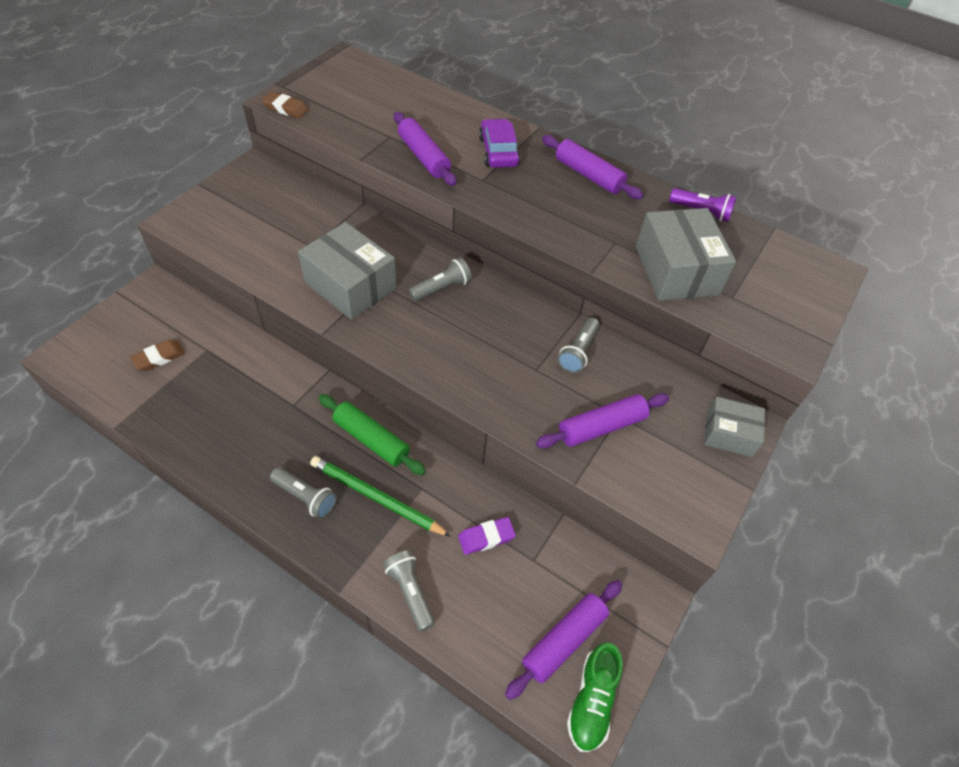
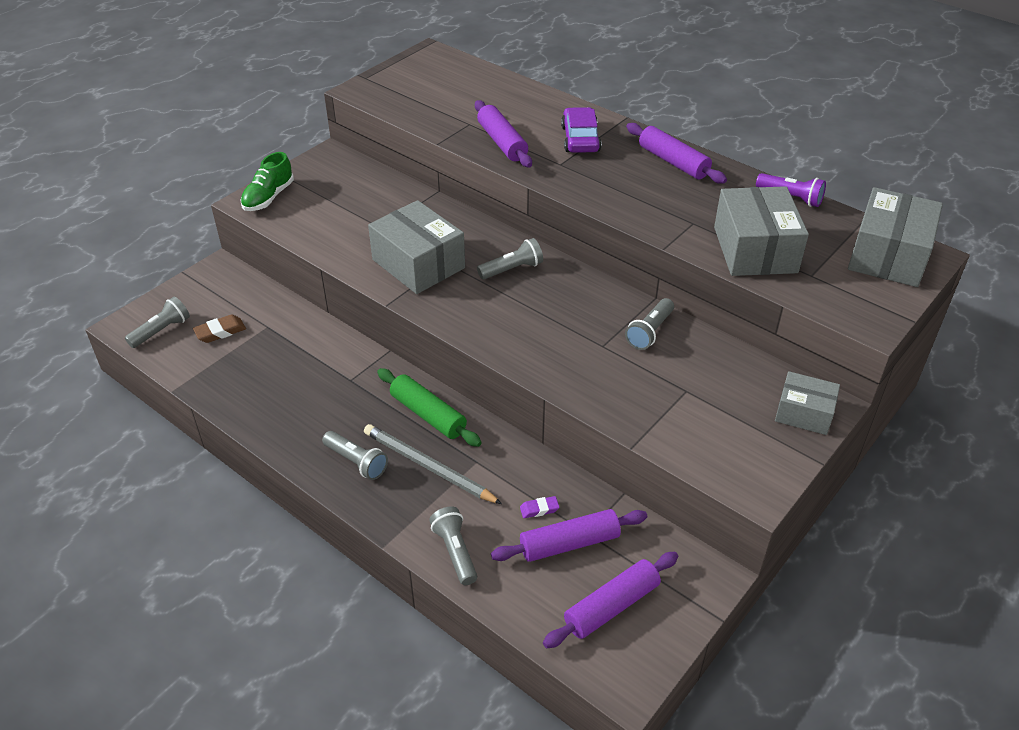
camera: 10 degrees right, 10 degrees down
brown eraser [262,92,308,118] -> none
green pencil [310,456,451,537] -> grey pencil [364,424,502,504]
purple eraser [458,517,516,555] -> purple eraser [520,496,559,518], size x0.66
purple rolling pin [536,393,669,448] -> purple rolling pin moved to [491,509,647,562]
green shoe [567,642,623,752] -> green shoe moved to [240,152,294,211]
none -> grey flashlight [125,297,190,348]
none -> grey box [848,187,943,287]

